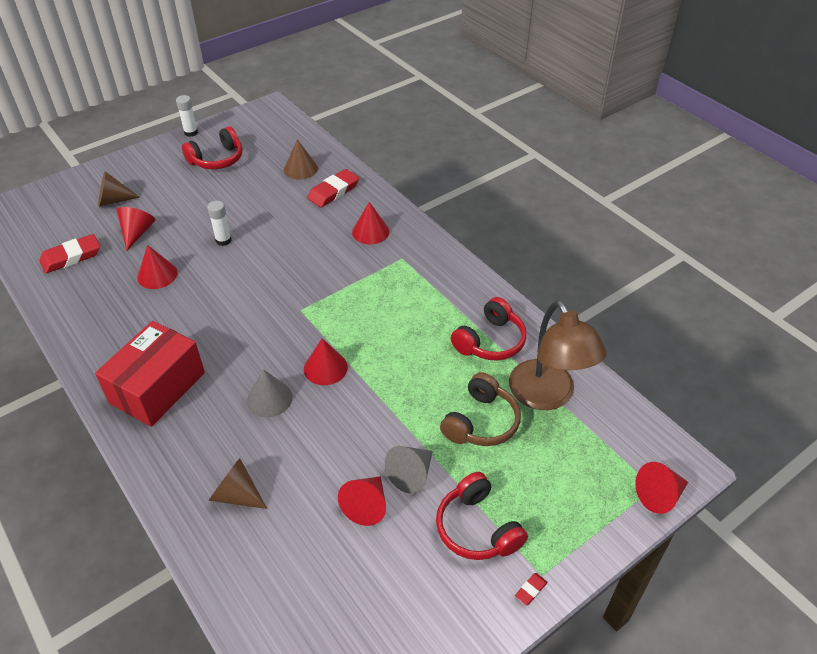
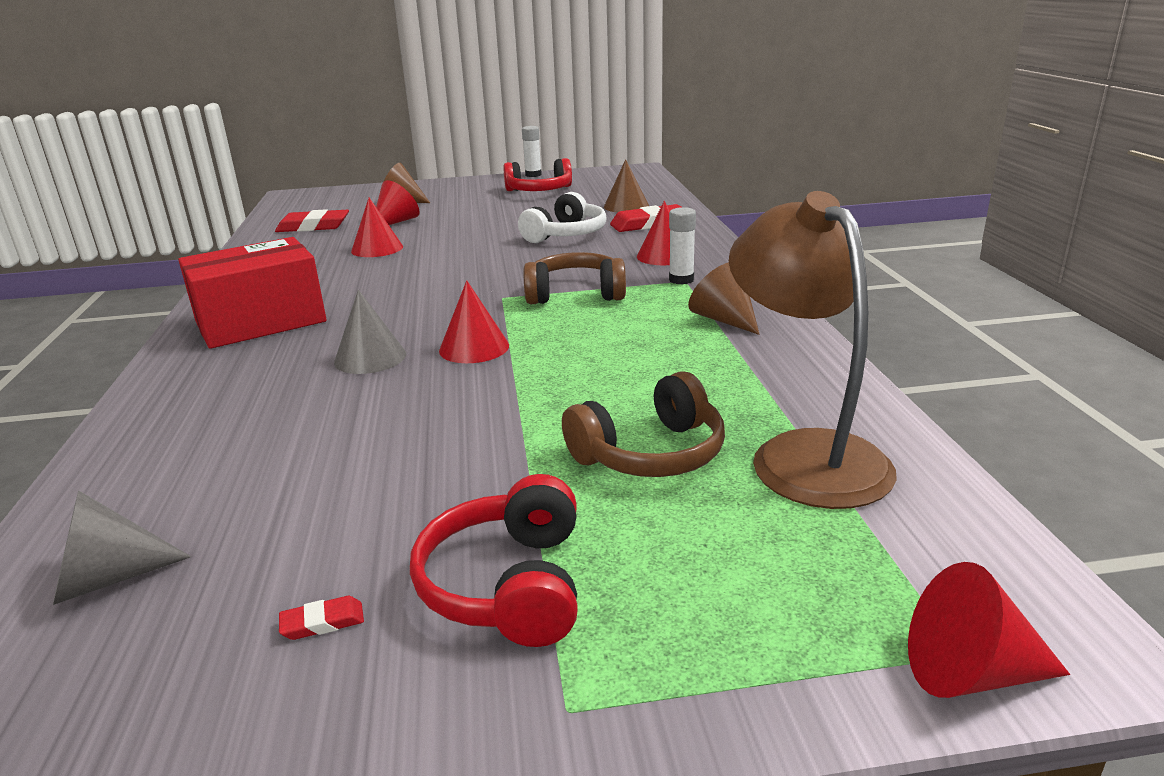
camera: 30 degrees right, 20 degrees down
white glue stick [207,200,232,246] -> white glue stick moved to [669,207,696,284]
brown cone [209,458,267,509] -> brown cone moved to [688,262,760,335]
red cone [338,476,386,526] -> none
grey cone [385,446,433,493] -> grey cone moved to [53,490,191,605]
red headphones [451,297,527,360] -> none
brown lamp [509,300,606,410] -> brown lamp turned 150 degrees clockwise [729,191,897,509]
red eraser [515,573,548,605] -> red eraser moved to [279,596,364,640]
none -> white headphones [518,192,607,243]
none -> brown headphones [523,252,626,304]

